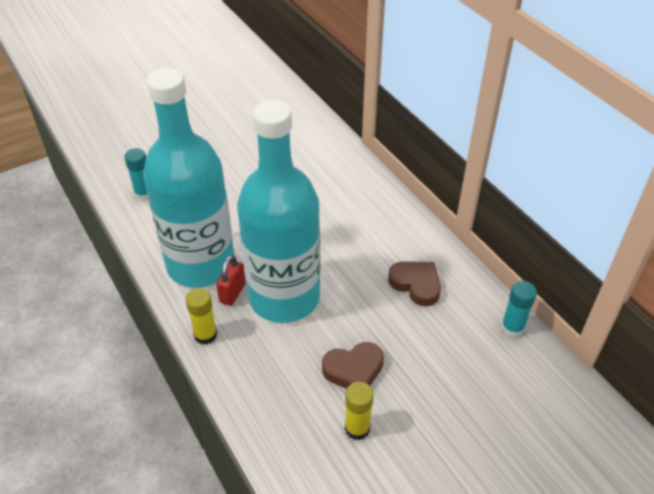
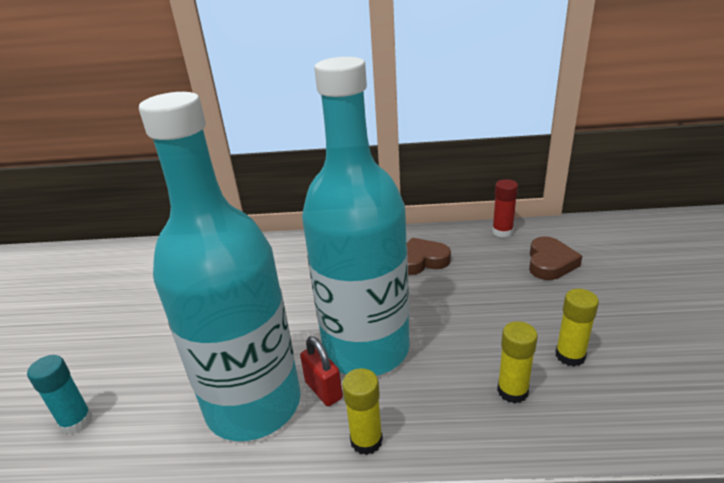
camera: 55 degrees left, 15 degrees down
brown heart [322,342,384,389] -> brown heart moved to [529,237,582,280]
turquoise glue stick [501,281,537,337] -> red glue stick [492,179,518,237]
none -> yellow glue stick [497,321,538,404]

